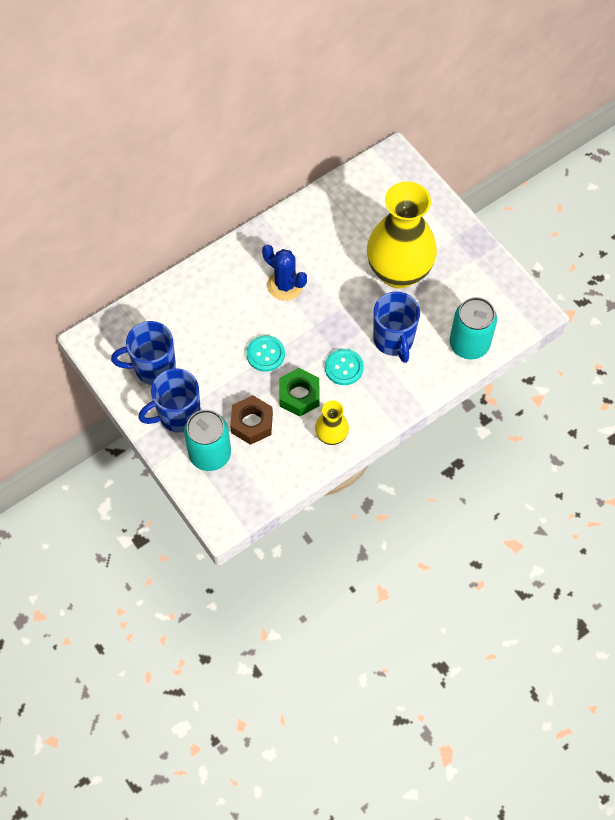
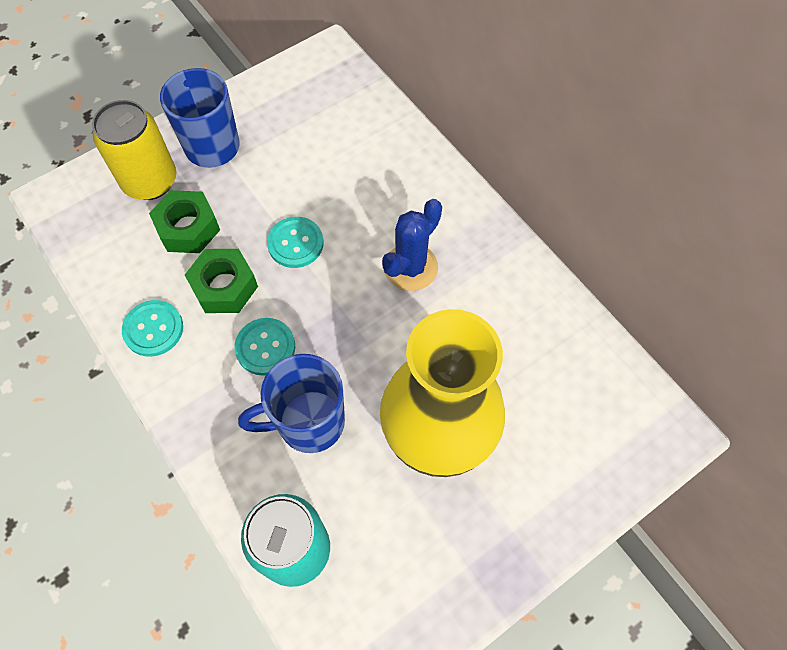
camera: 90 degrees right, 0 degrees up
blue mug [111,321,176,385] -> none
turquoise can [184,410,231,471] -> yellow can [92,100,176,200]
brown nut [230,395,273,445] -> green nut [149,190,220,253]
yellow vase [315,400,349,445] -> turquoise button [122,300,183,357]

